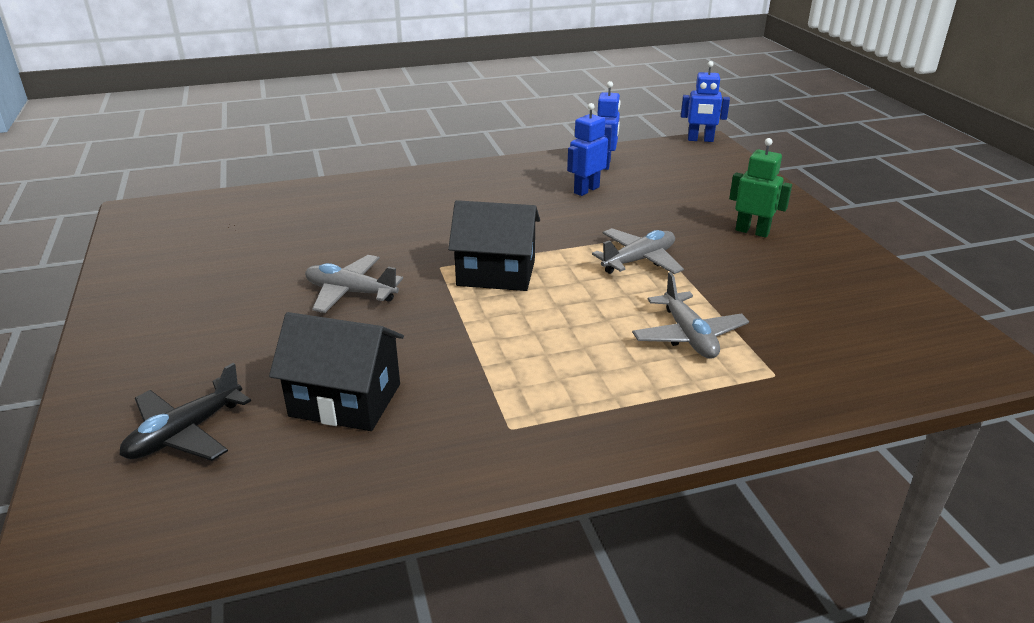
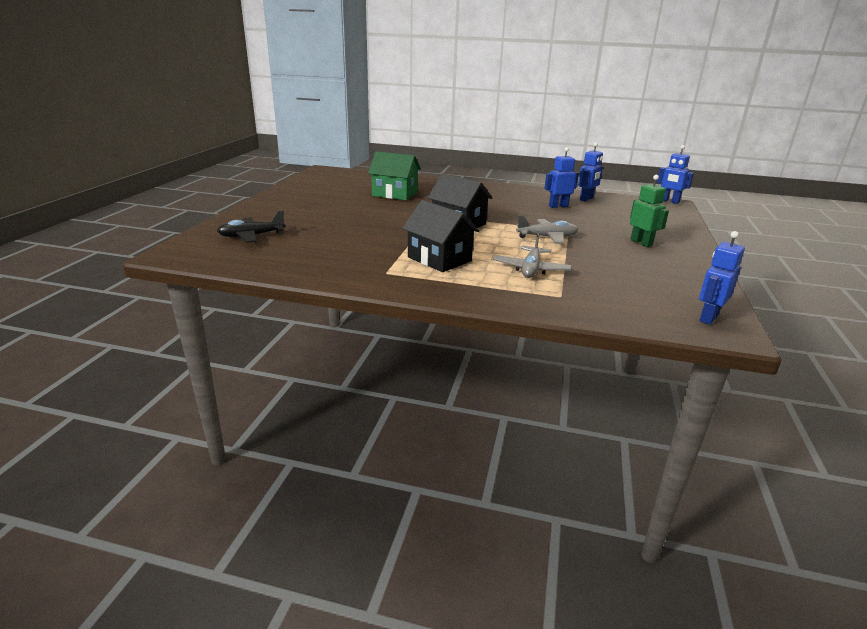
camera: 30 degrees right, 5 degrees down
black house [269,312,404,431] -> black house moved to [402,200,479,272]
grey plane [305,255,403,313] -> none
none -> green house [368,151,421,200]
none -> blue robot [699,231,745,325]

